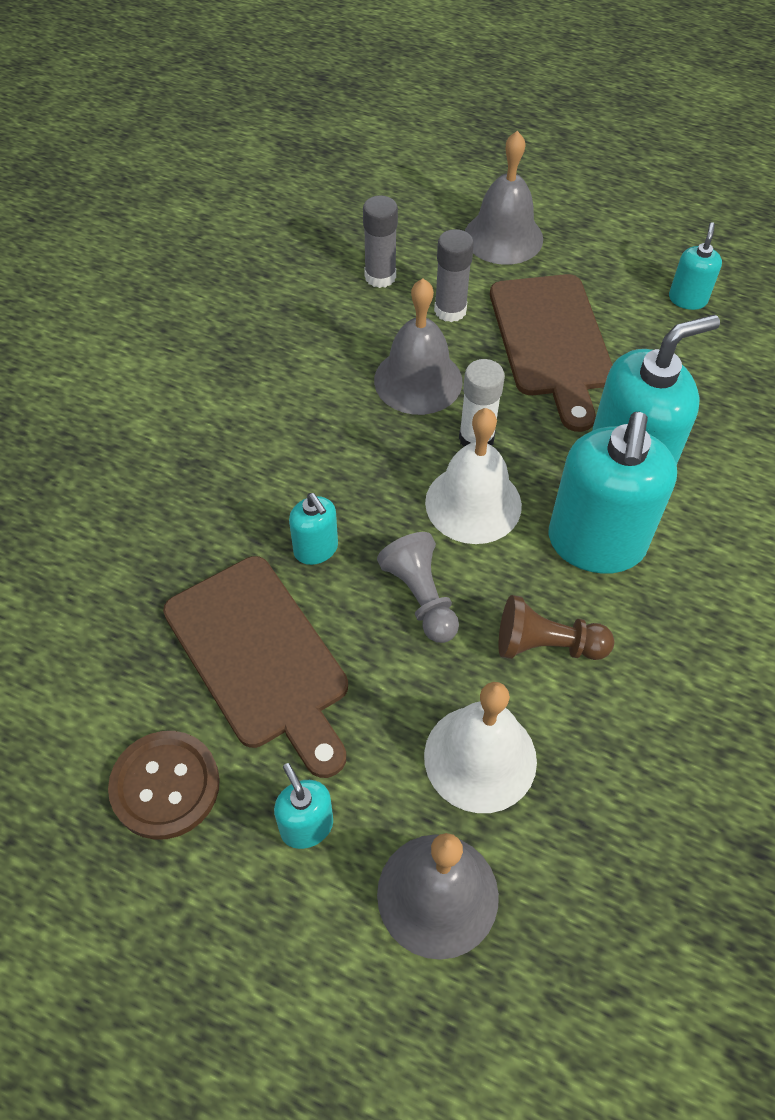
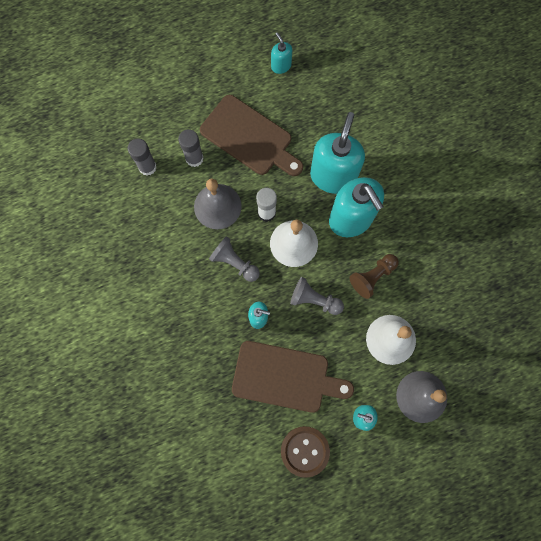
camera: 45 degrees left, 20 degrees up
grey bell [465,131,543,265] -> none
none -> grey pawn [209,236,260,282]

